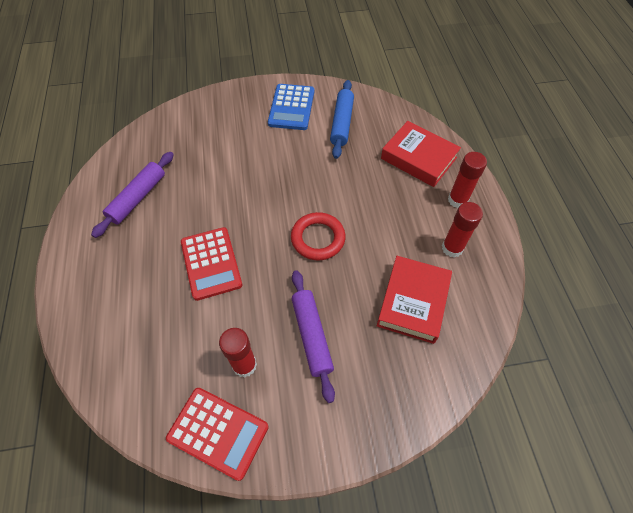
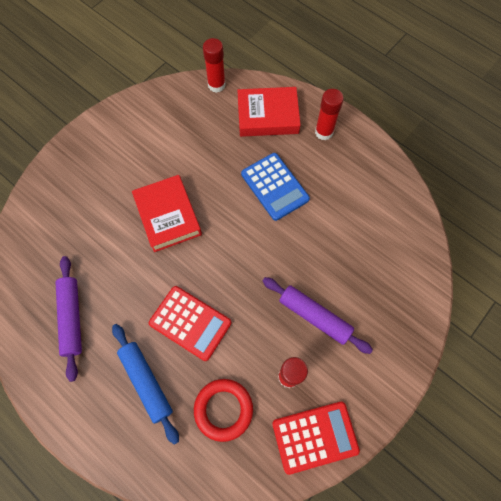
camera: 40 degrees left, 10 degrees up
blue calculator [268,84,314,130] -> blue calculator moved to [241,153,310,221]
red ring [291,212,346,260] -> red ring moved to [194,379,253,442]
blue rolling pin [330,80,354,159] -> blue rolling pin moved to [112,324,179,445]
red book [377,256,452,344] -> red book moved to [132,175,202,252]
red glue stick [442,202,483,258] -> red glue stick moved to [203,38,226,93]

